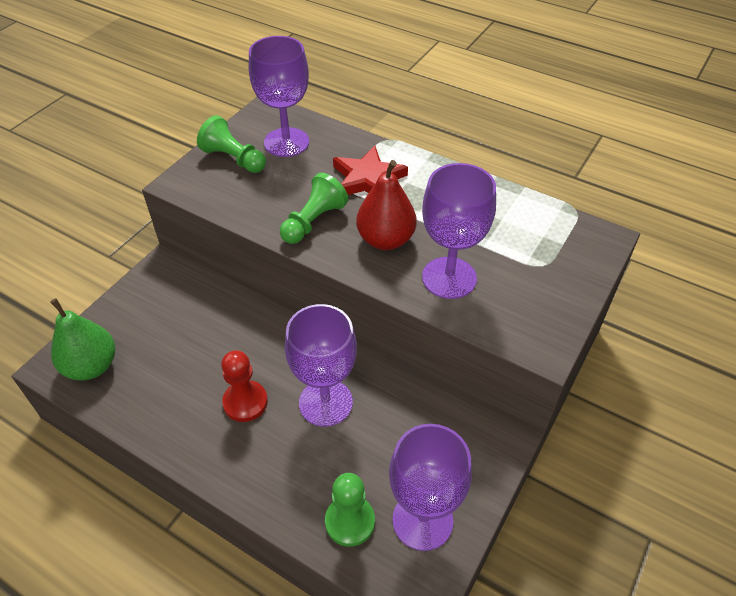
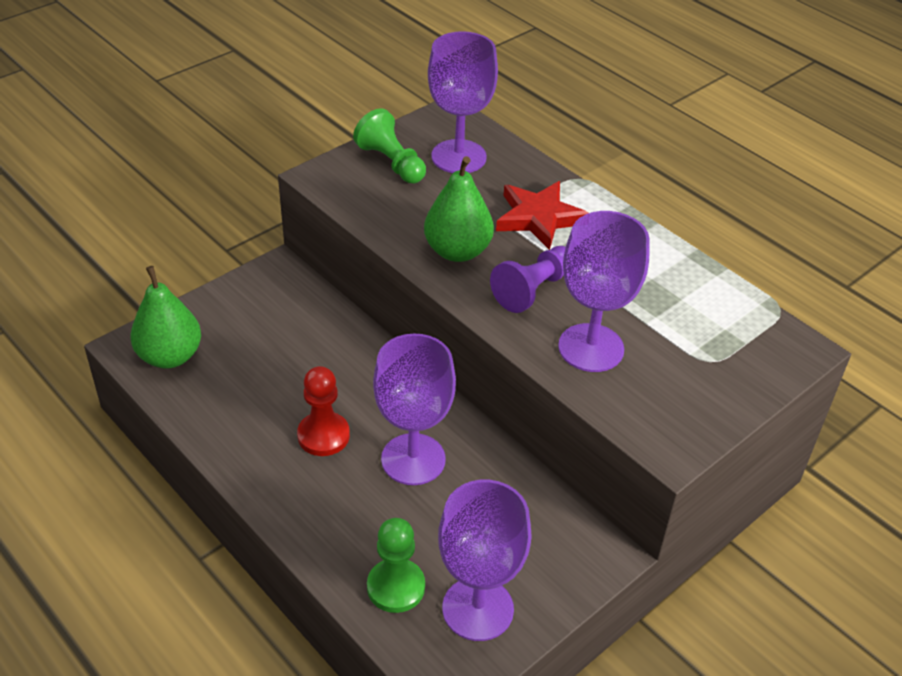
camera: 15 degrees right, 5 degrees down
green pawn [280,173,349,244] -> green pear [424,156,494,262]
red pear [356,160,417,250] -> purple pawn [490,246,566,313]

